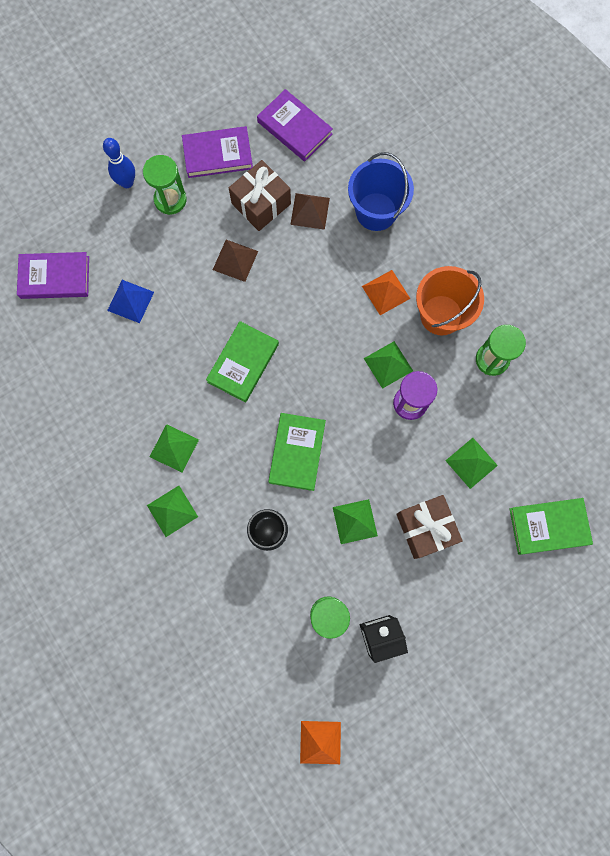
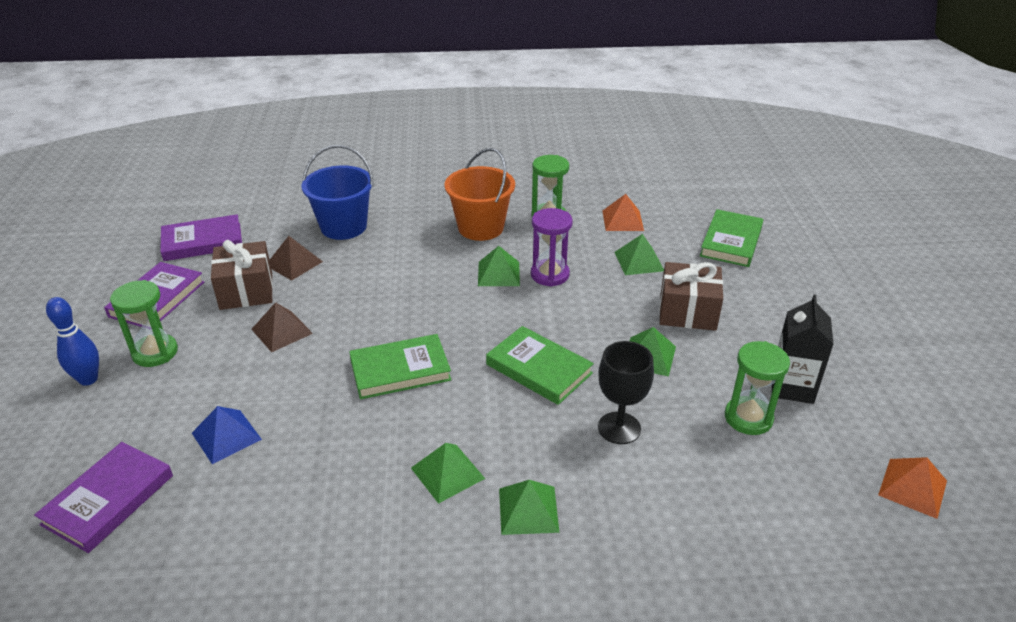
camera: 60 degrees left, 40 degrees down
green book [206,321,279,403] -> green book turned 75 degrees counterclockwise [349,334,451,399]
orange pyramid [362,270,410,315] -> orange pyramid moved to [603,194,644,231]

